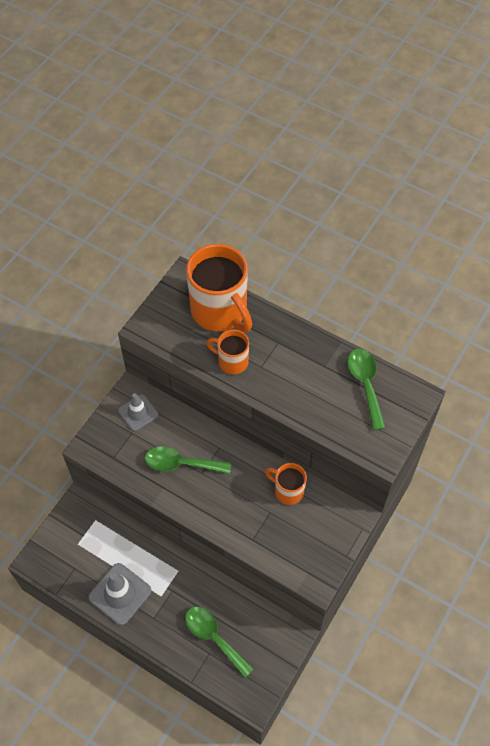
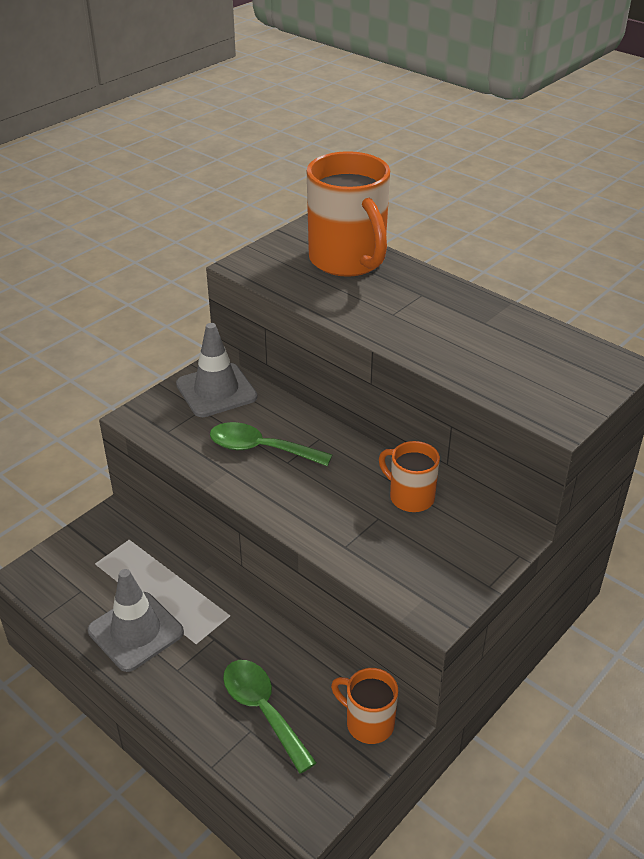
camera: 10 degrees right, 20 degrees down
grey traffic cone [118,393,158,431] -> grey traffic cone [176,323,257,417], size x1.51
orange mug [206,329,249,374] -> orange mug moved to [331,668,398,744]
green spoon [348,349,386,430] -> none

